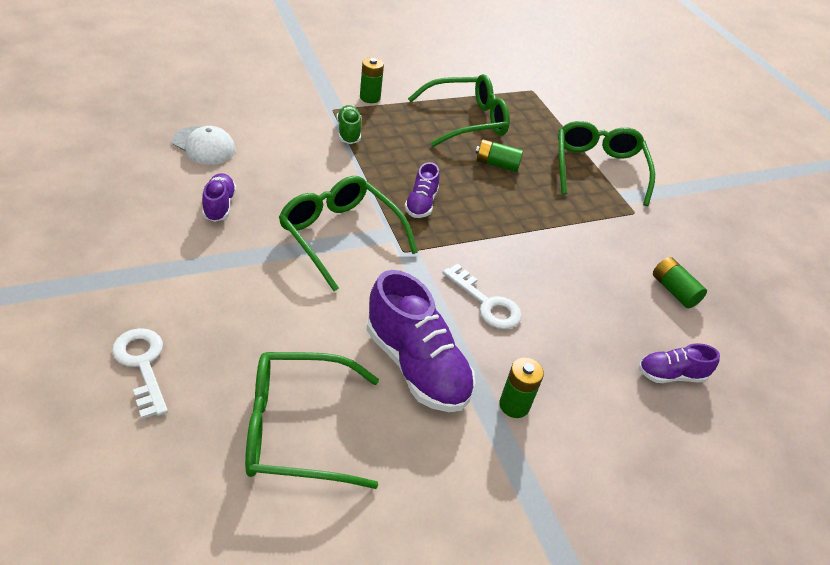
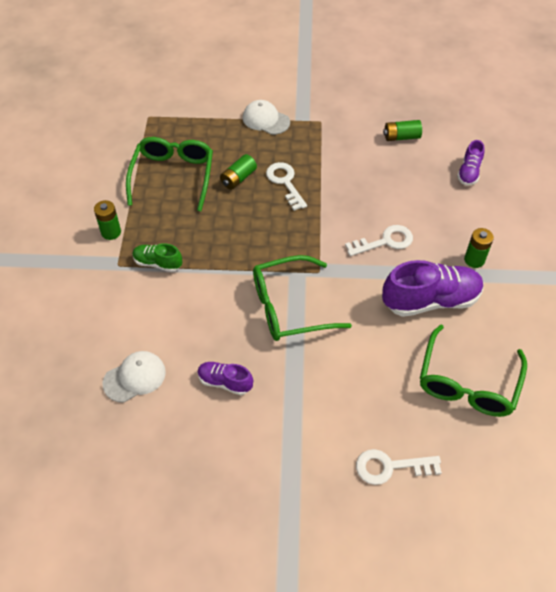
camera: 60 degrees left, 10 degrees up
purple shoe [404,162,440,218] -> none
green glasses [558,121,655,206] -> white cap [243,100,290,135]
none -> white key [266,162,307,211]

